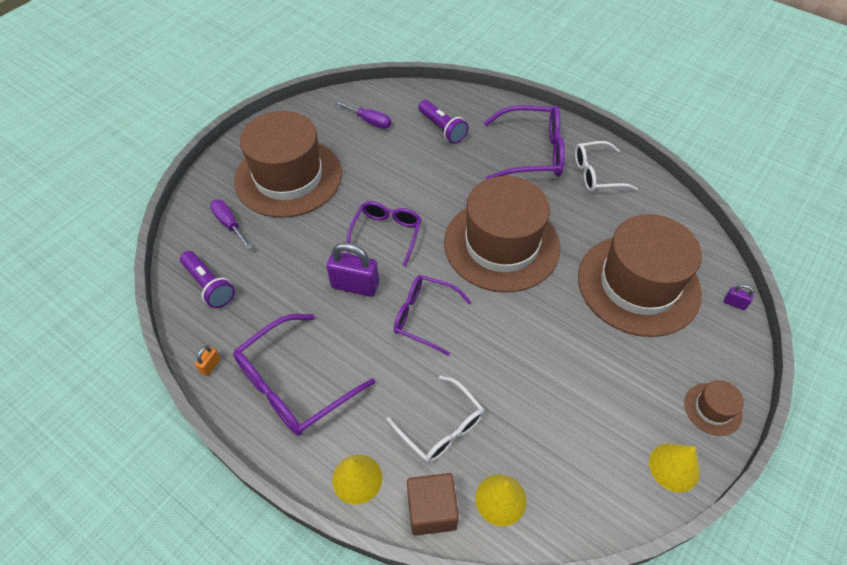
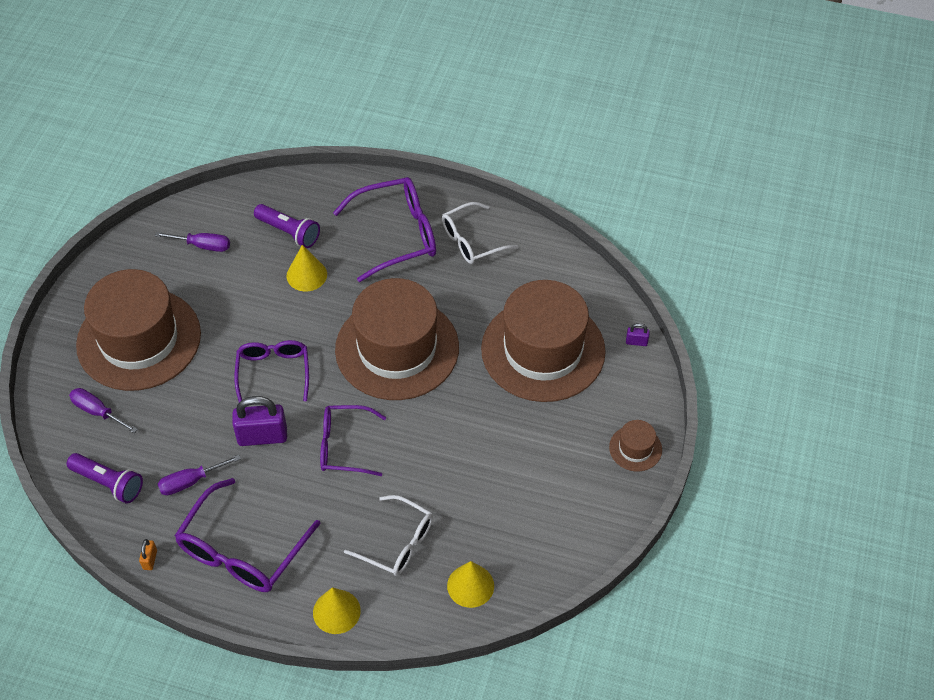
camera: 20 degrees left, 0 degrees up
brown cube [407,473,459,536] -> none
yellow cone [649,443,700,492] -> yellow cone moved to [287,245,327,291]
none -> purple screwdriver [158,455,241,495]

